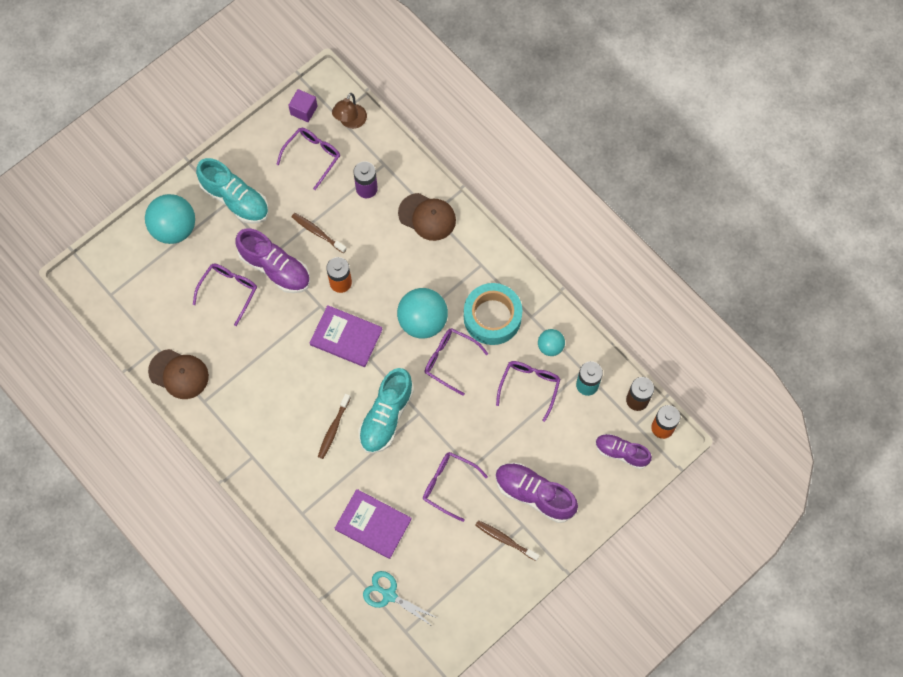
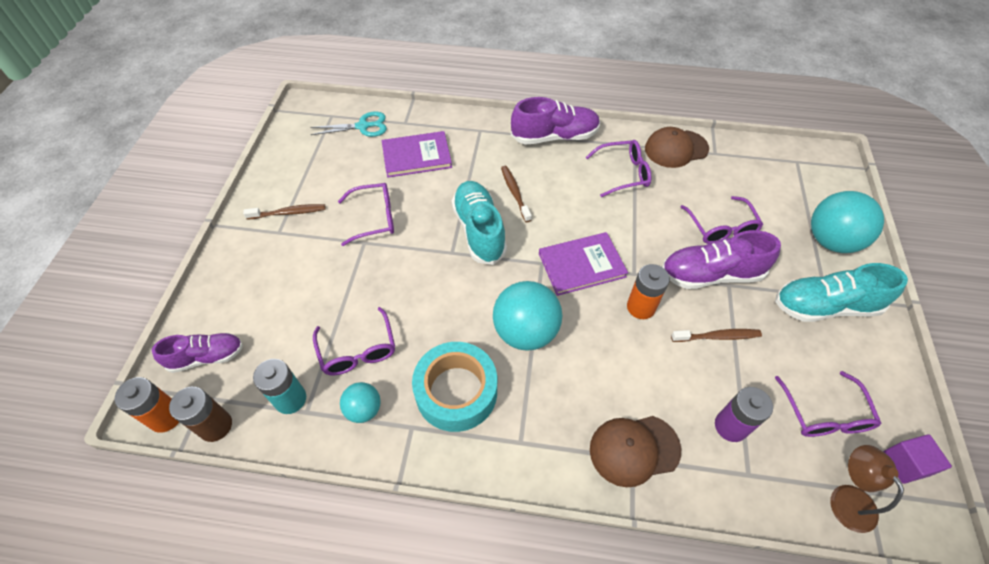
camera: 140 degrees right, 15 degrees down
purple glasses [424,328,488,396] -> purple glasses moved to [585,140,651,197]
purple shoe [495,463,578,523] -> purple shoe moved to [511,97,600,145]

